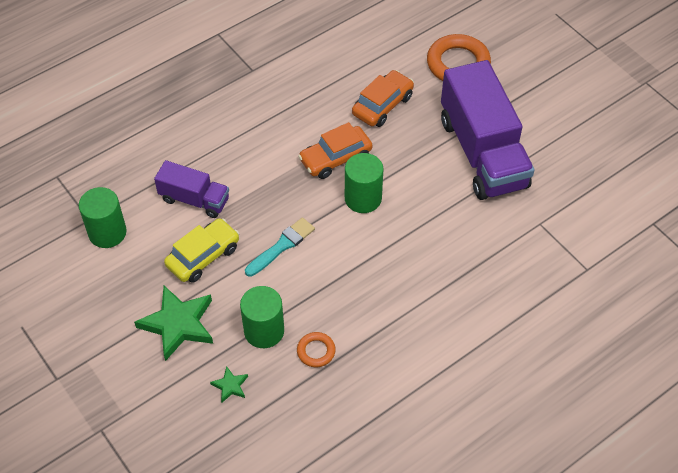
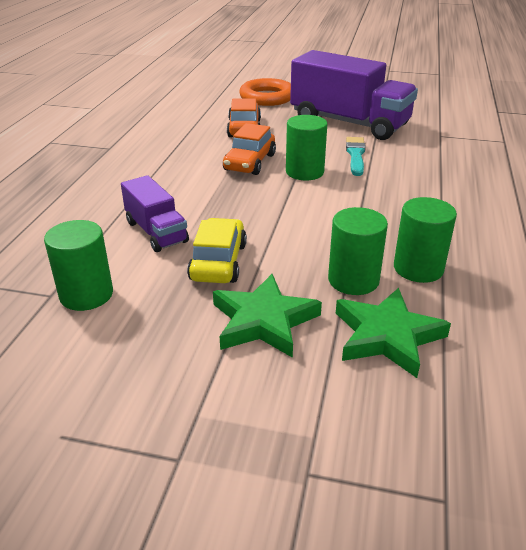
camera: 40 degrees left, 20 degrees down
purple truck [154,160,229,218] -> purple truck turned 75 degrees clockwise [121,175,189,252]
green star [210,366,248,402] -> green star [336,288,451,378], size x2.17
turquoise brush [245,217,315,277] -> turquoise brush moved to [346,137,366,176]
orange ring [297,332,336,367] -> green cylinder [394,197,457,283]

